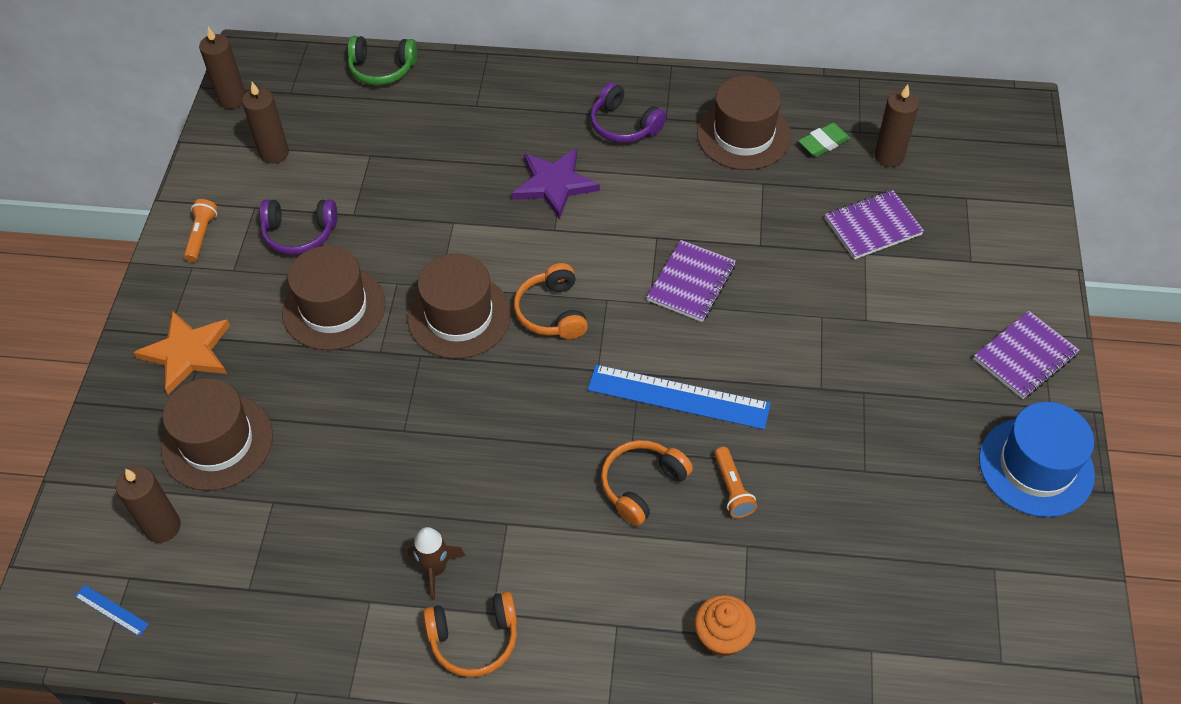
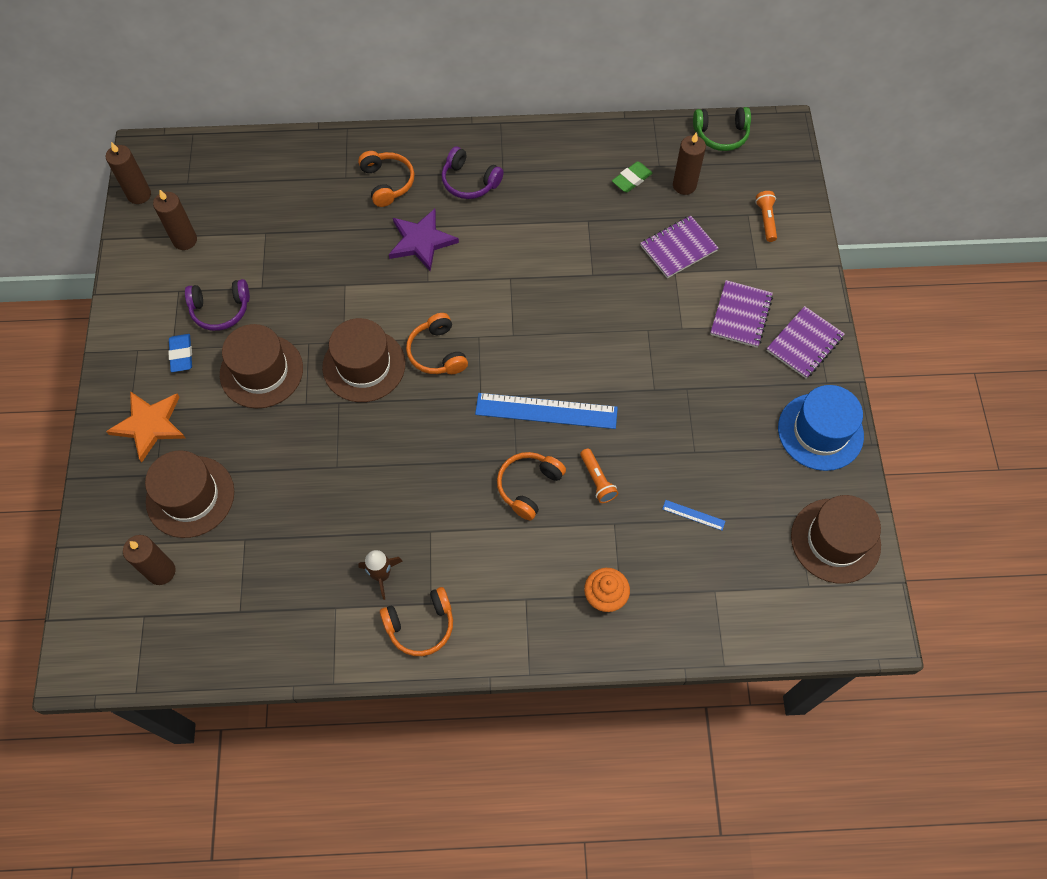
camera: 10 degrees left, 10 degrees up
blue ruler [75,585,149,636] -> blue ruler moved to [662,500,725,530]
orange flashlight [184,199,218,262] -> orange flashlight moved to [756,191,777,242]
green headphones [348,36,417,85] -> green headphones moved to [693,107,751,151]
purple notebook [647,240,736,322] -> purple notebook moved to [710,280,773,348]
brown hat [697,75,791,170] -> brown hat moved to [791,495,881,584]
none -> blue eraser [168,334,192,372]
none -> orange headphones [358,151,414,207]

